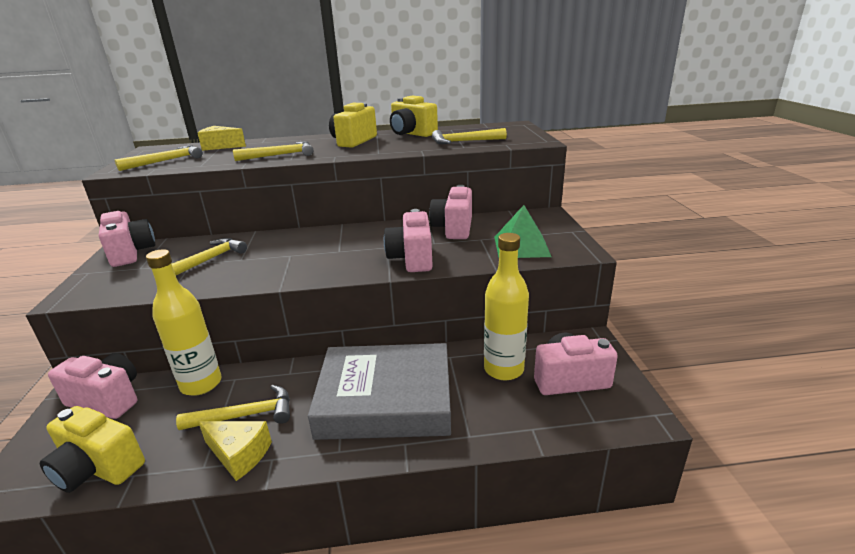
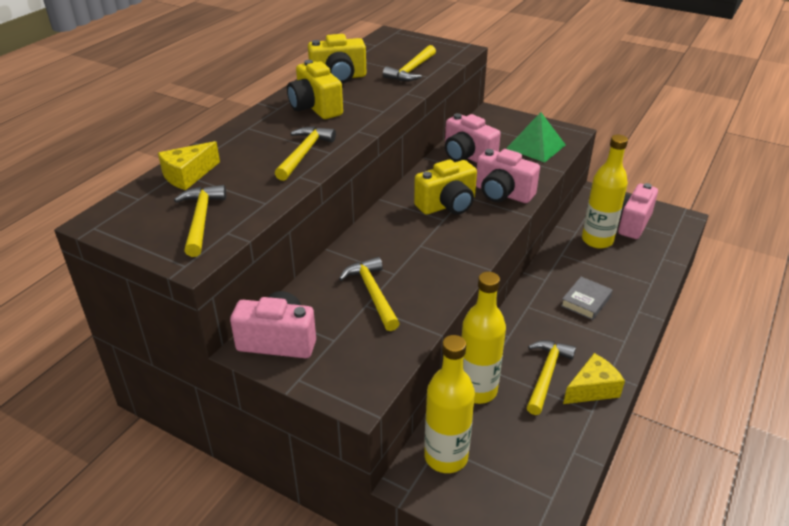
camera: 55 degrees left, 10 degrees up
yellow camera [40,406,145,493] -> yellow camera moved to [414,159,477,215]
pink camera [48,353,137,419] -> yellow bottle [424,335,475,473]
grey book [308,343,451,440] -> grey book [561,277,613,320], size x0.41

